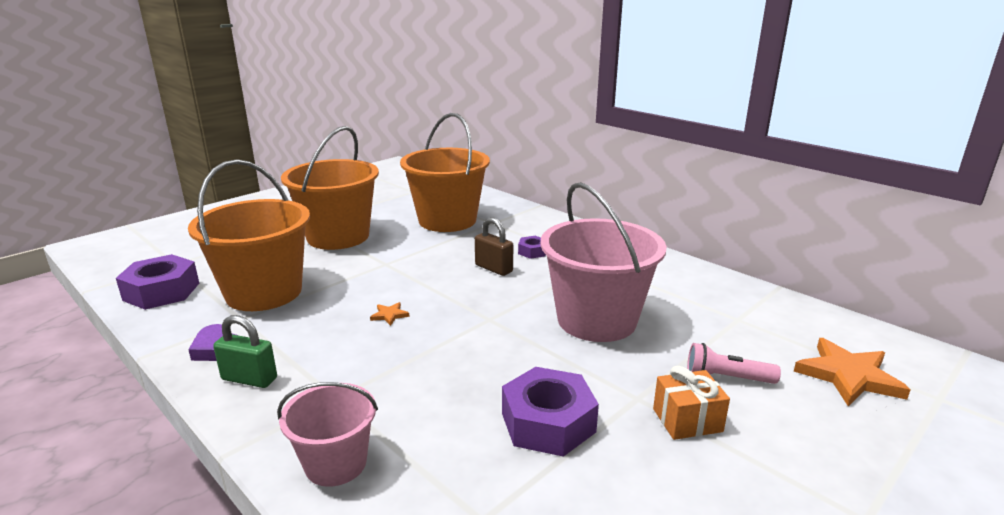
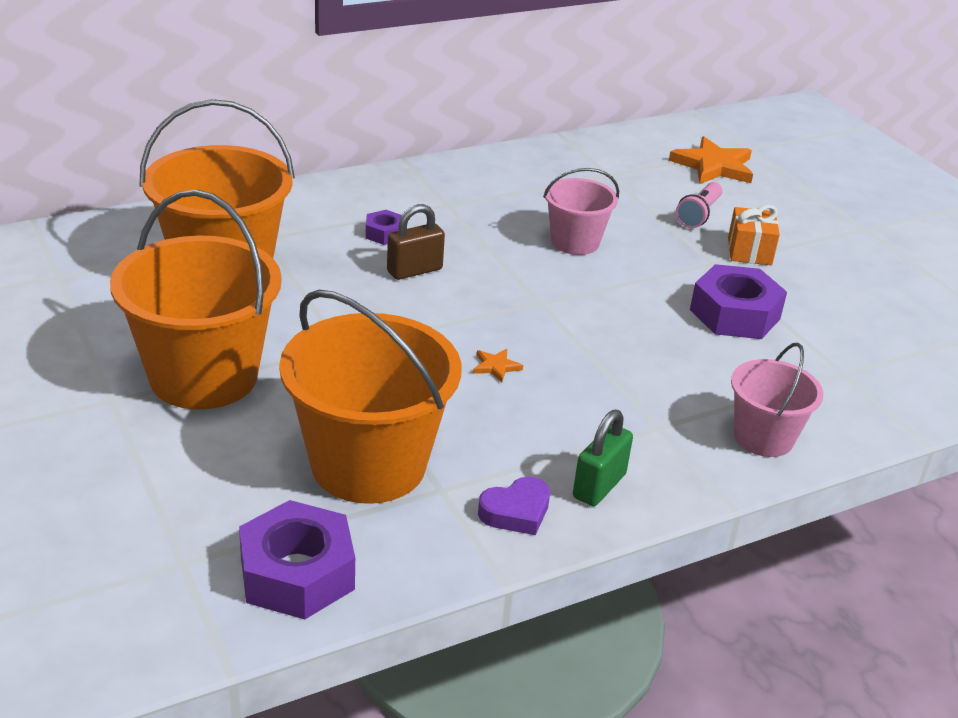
camera: 75 degrees left, 10 degrees up
pink bucket [541,182,667,342] -> pink bucket [543,168,619,255], size x0.55

